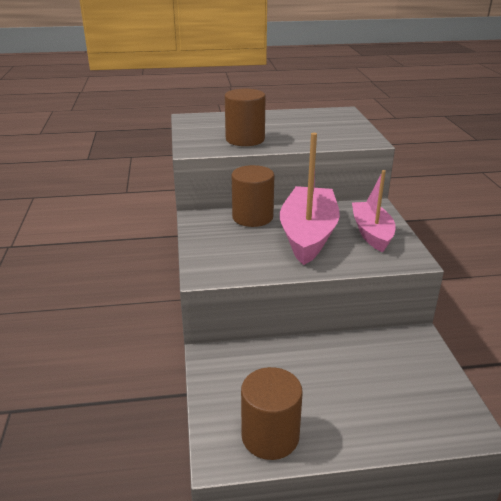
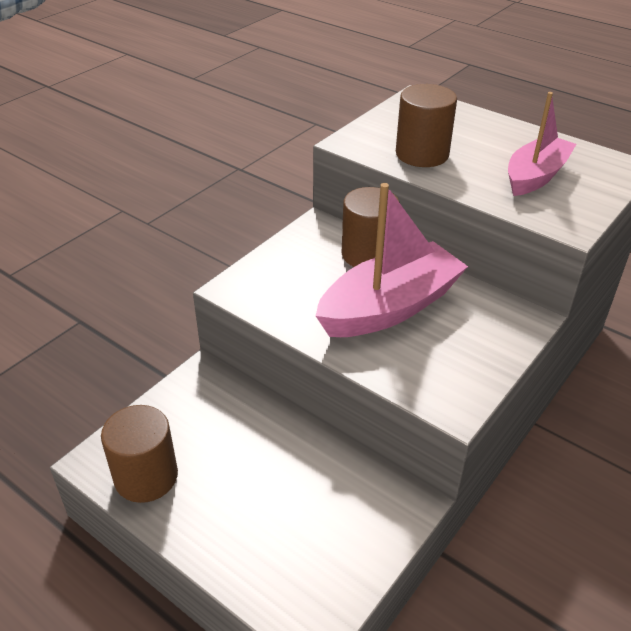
camera: 45 degrees right, 10 degrees up
pink boat [352,170,396,252] -> pink boat moved to [508,92,576,196]

